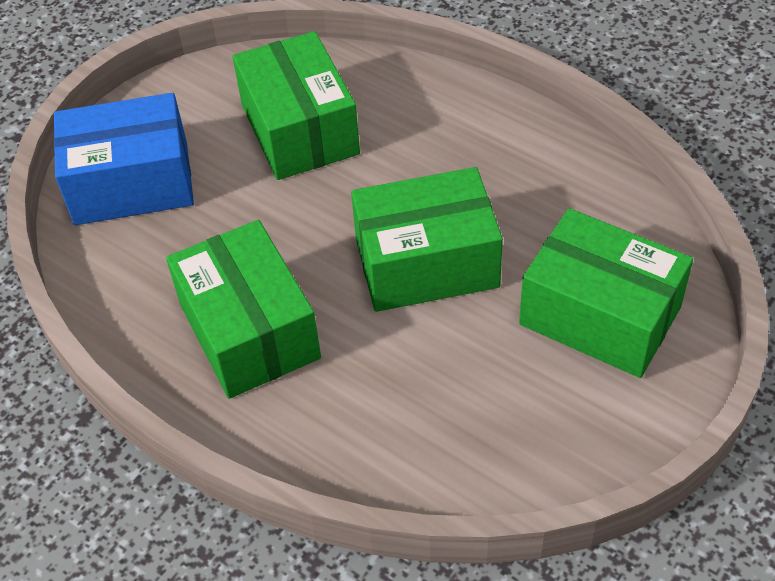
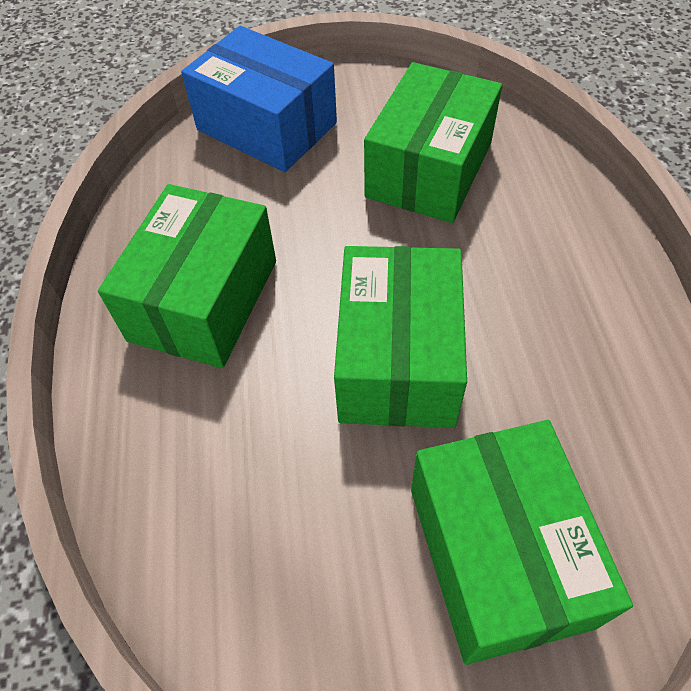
camera: 45 degrees right, 5 degrees up
green box [351,167,503,312] -> green box turned 60 degrees clockwise [334,246,467,428]

